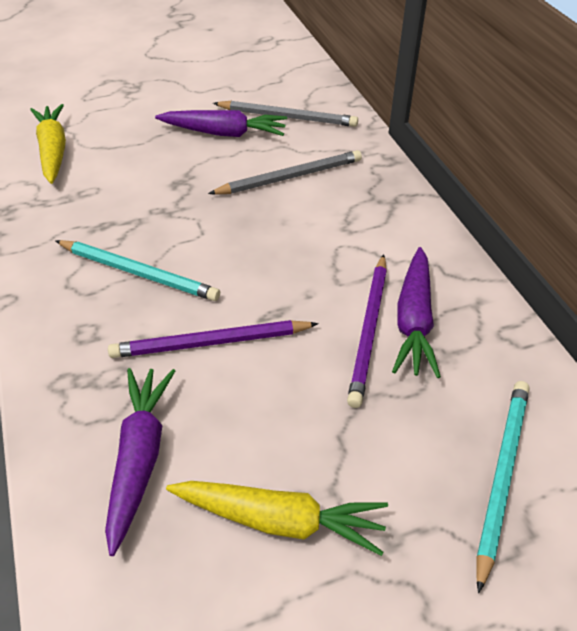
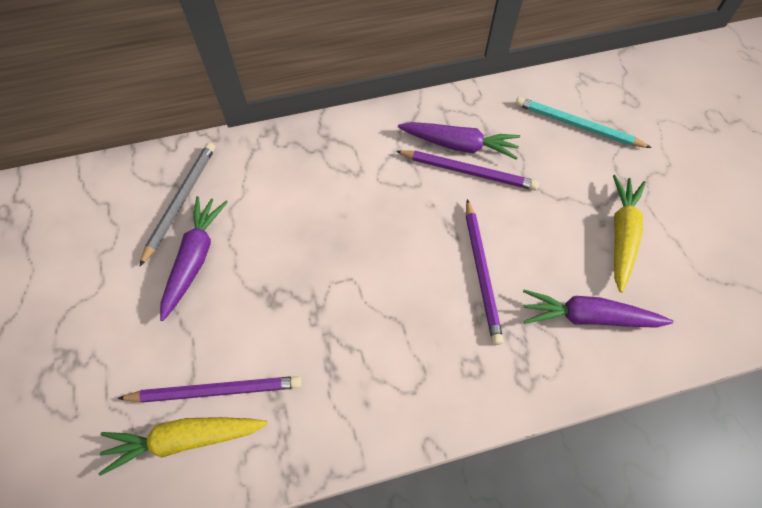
camera: 85 degrees left, 15 degrees up
turquoise pencil [55,240,220,301] -> none
grey pencil [208,150,362,195] -> none
none -> purple pencil [117,376,301,403]

